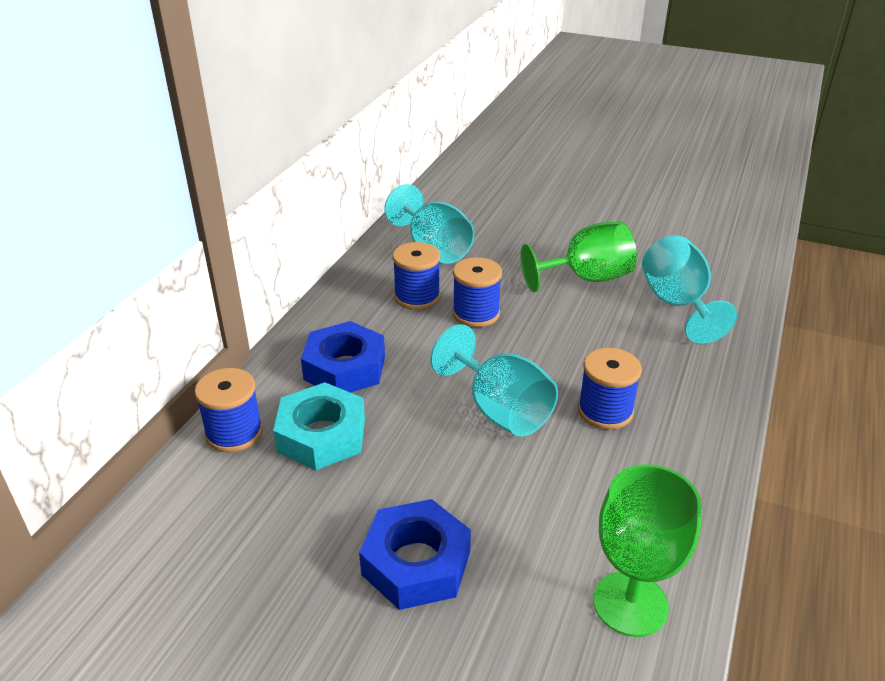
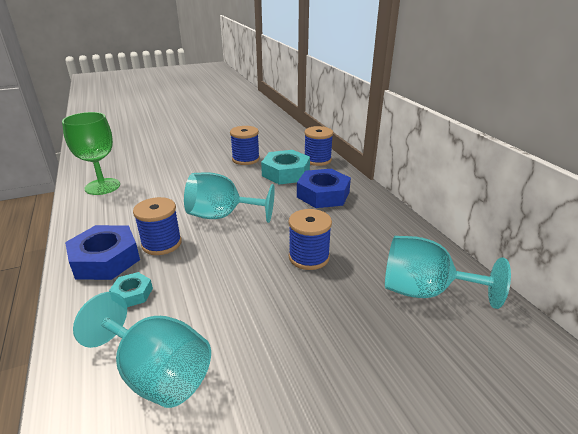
camera: 135 degrees right, 5 degrees down
blue nut [359,499,471,610] -> blue nut moved to [65,225,140,280]
blue spool [393,242,440,310] -> blue spool moved to [230,126,260,165]
green goblet [521,222,637,292] -> none
none -> turquoise nut [109,272,153,307]

